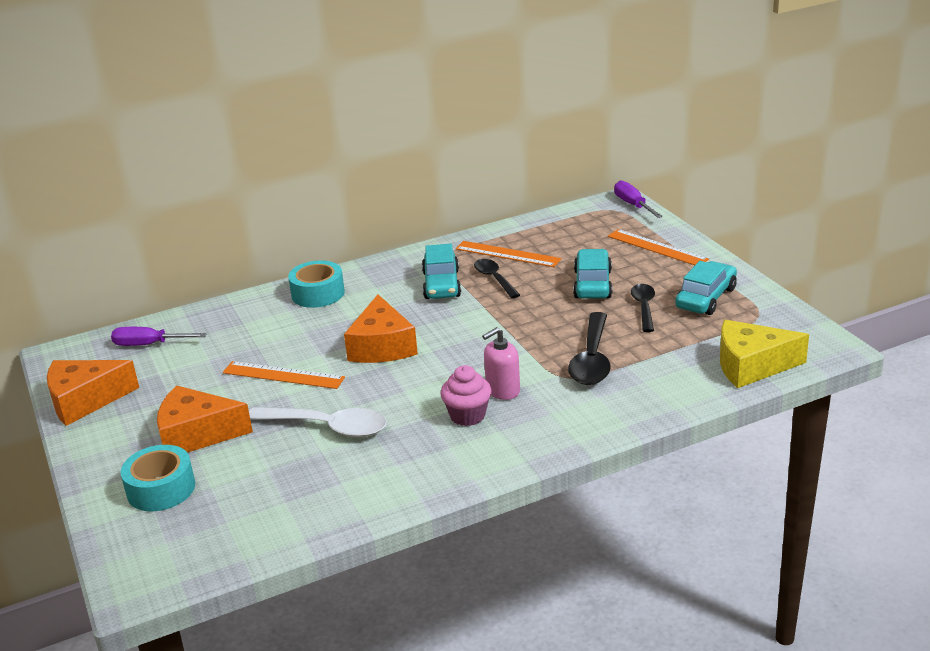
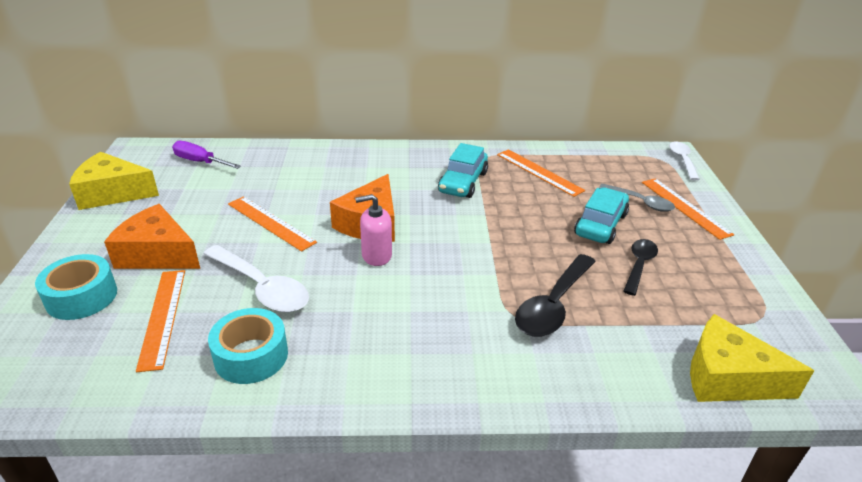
camera: 20 degrees right, 5 degrees up
orange cheese [47,360,139,426] -> yellow cheese [69,152,159,210]
turquoise tape [288,260,345,308] -> turquoise tape moved to [208,308,288,384]
pink cupcake [440,365,492,426] -> none
black spoon [474,259,520,298] -> none
pink soap dispenser [482,327,520,400] -> pink soap dispenser moved to [355,194,392,266]
purple screwdriver [614,181,663,218] -> white spoon [669,141,700,180]
turquoise car [675,261,737,315] -> none
none -> orange ruler [136,270,185,372]
none -> grey spoon [599,184,675,212]

